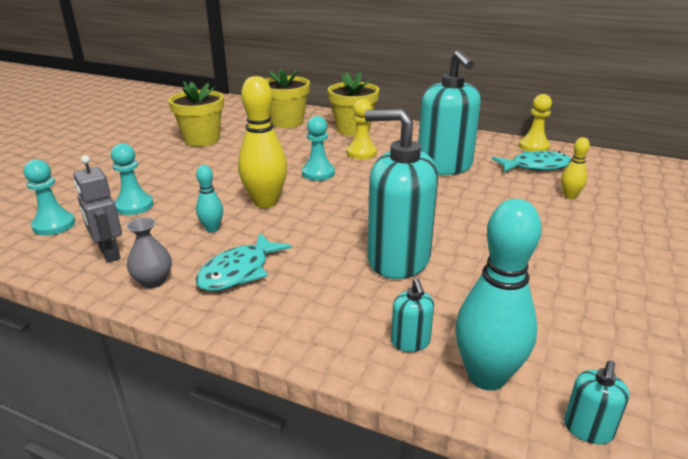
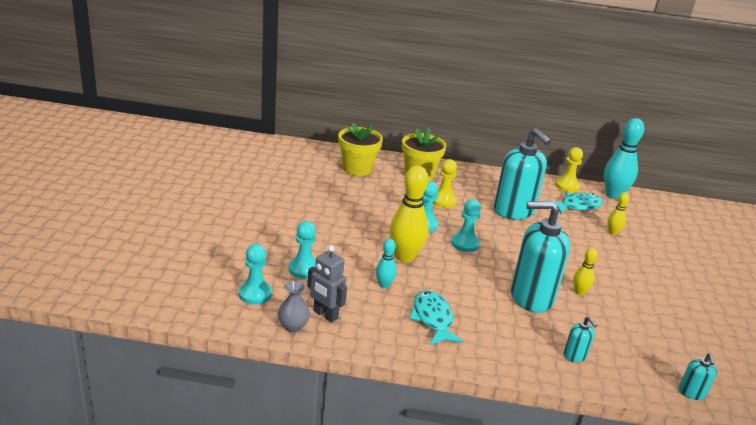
camera: 20 degrees left, 0 degrees up
grey vase [126,217,172,288] -> grey vase moved to [278,281,310,333]
yellow flower pot [168,81,224,147] -> none
turquoise fish [196,233,292,291] -> turquoise fish turned 150 degrees clockwise [409,290,463,345]
turquoise bowling pin [455,199,541,391] -> turquoise bowling pin moved to [604,118,644,199]
none -> turquoise pawn [451,199,481,252]
none -> yellow bowling pin [573,248,598,295]

